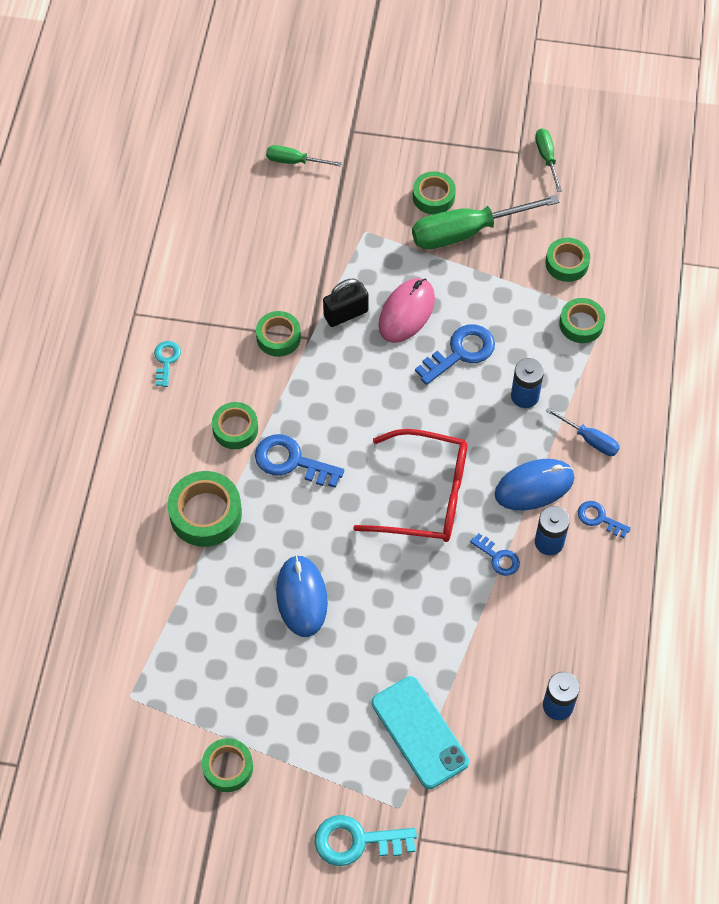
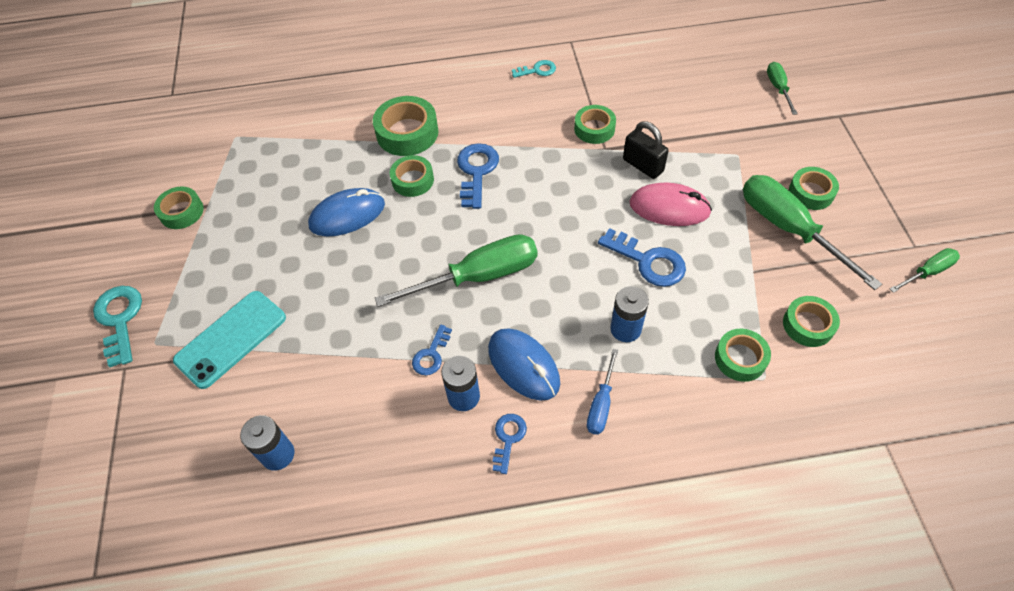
camera: 75 degrees right, 5 degrees down
green tape [212,402,258,449] -> green tape moved to [390,155,434,197]
red glasses [353,429,467,542] -> green screwdriver [375,234,537,307]

